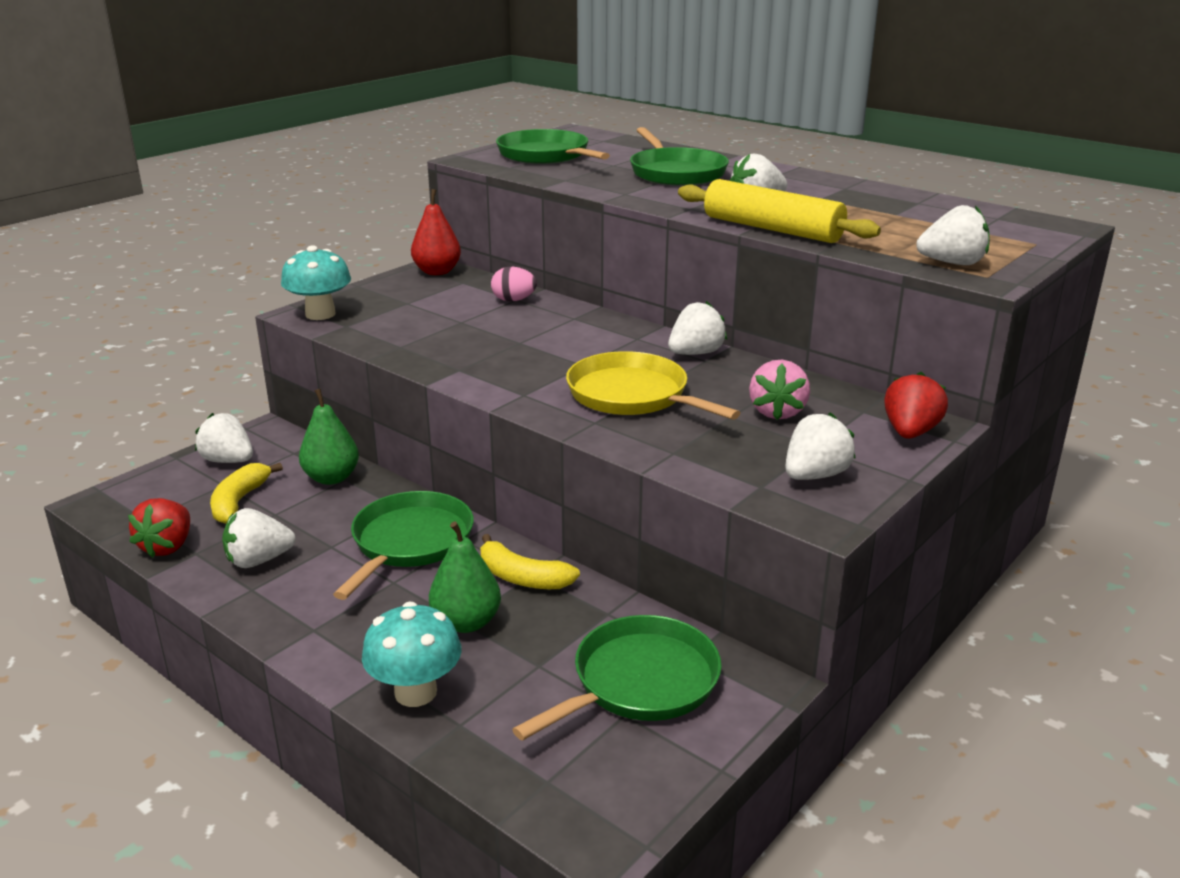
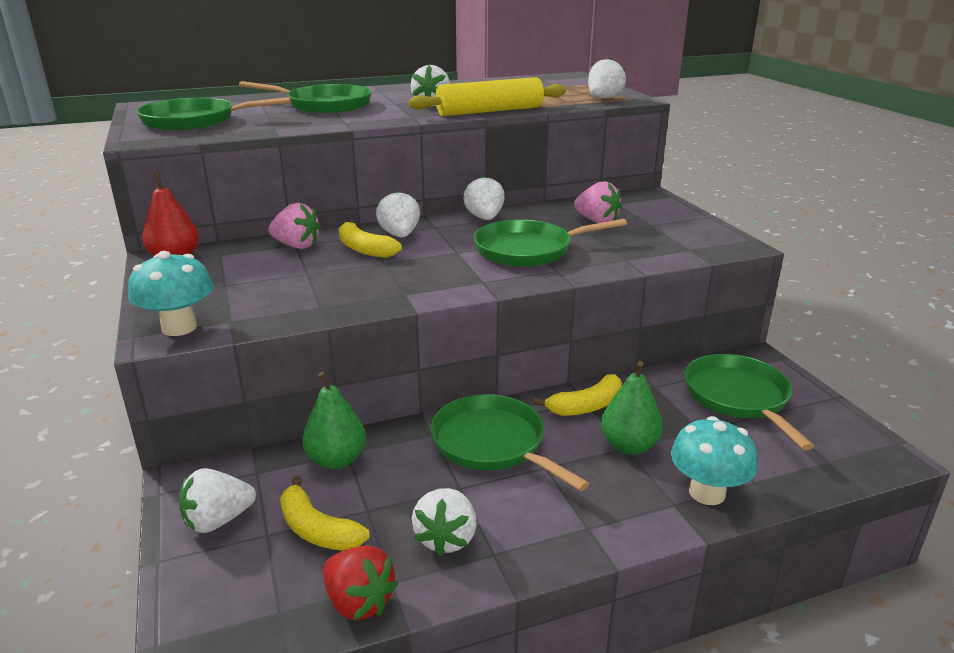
camera: 60 degrees left, 0 degrees up
pink egg [491,266,537,302] -> pink strawberry [268,203,321,249]
yellow pan [566,351,741,420] -> green pan [473,219,627,267]
white strawberry [785,412,856,480] -> white strawberry moved to [376,190,420,237]
red strawberry [884,372,948,439] -> none
none -> yellow banana [339,220,402,258]

